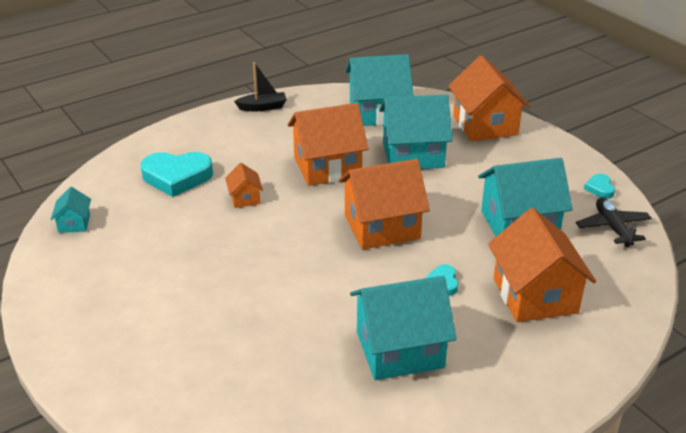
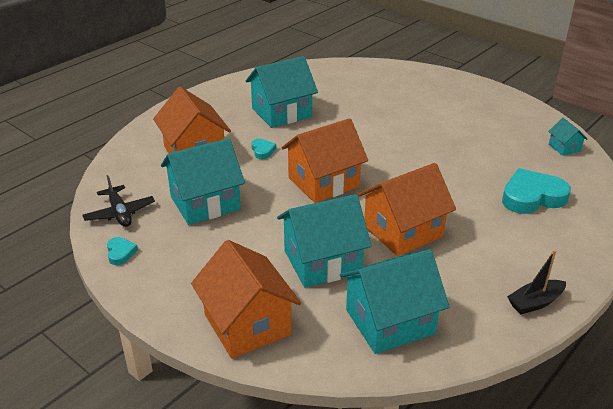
camera: 165 degrees right, 0 degrees up
orange house [225,163,263,208] -> none

